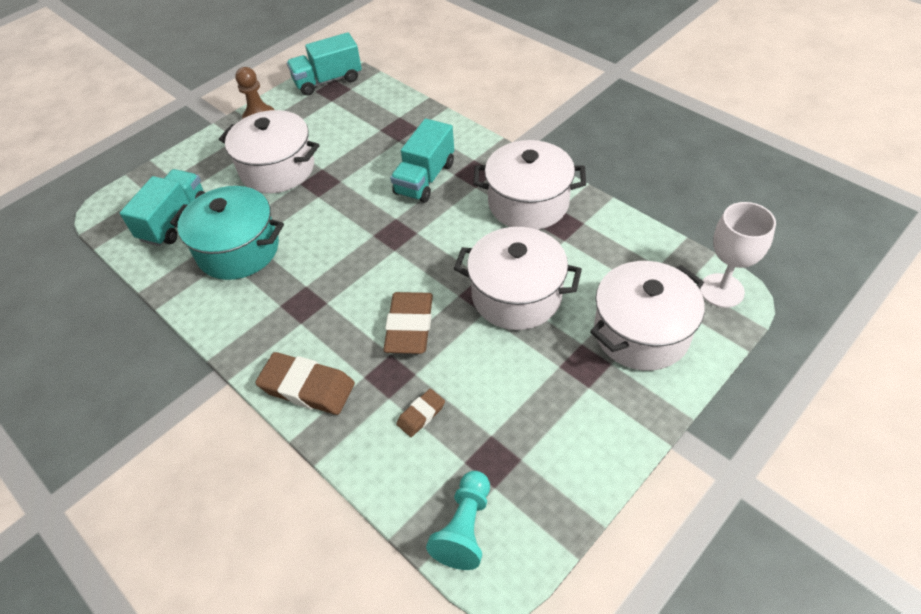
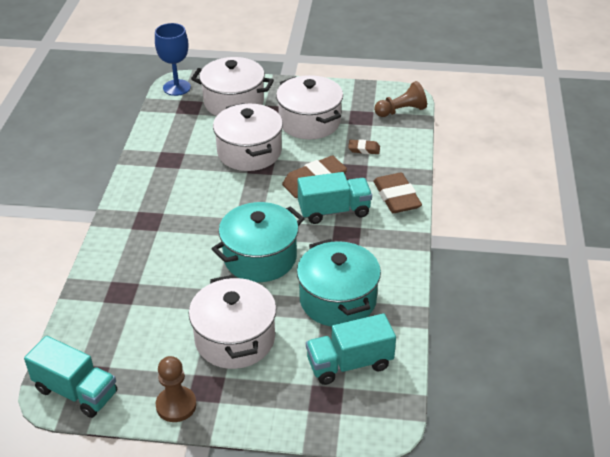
camera: 130 degrees left, 10 degrees down
turquoise truck [390,119,454,203] -> turquoise truck moved to [298,172,372,224]
turquoise pawn [426,471,490,570] -> brown pawn [374,81,427,117]
white pot [473,140,586,230] -> white pot moved to [276,75,343,139]
white goblet [700,202,776,308] -> blue goblet [155,23,191,96]
none -> turquoise pot [212,202,305,282]

